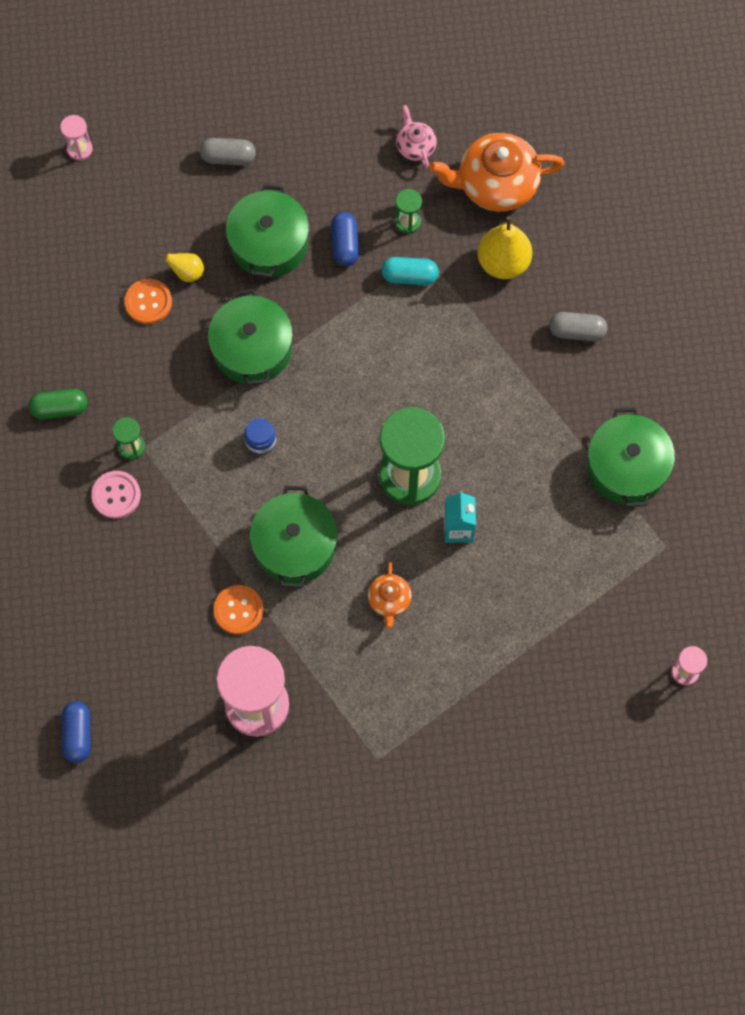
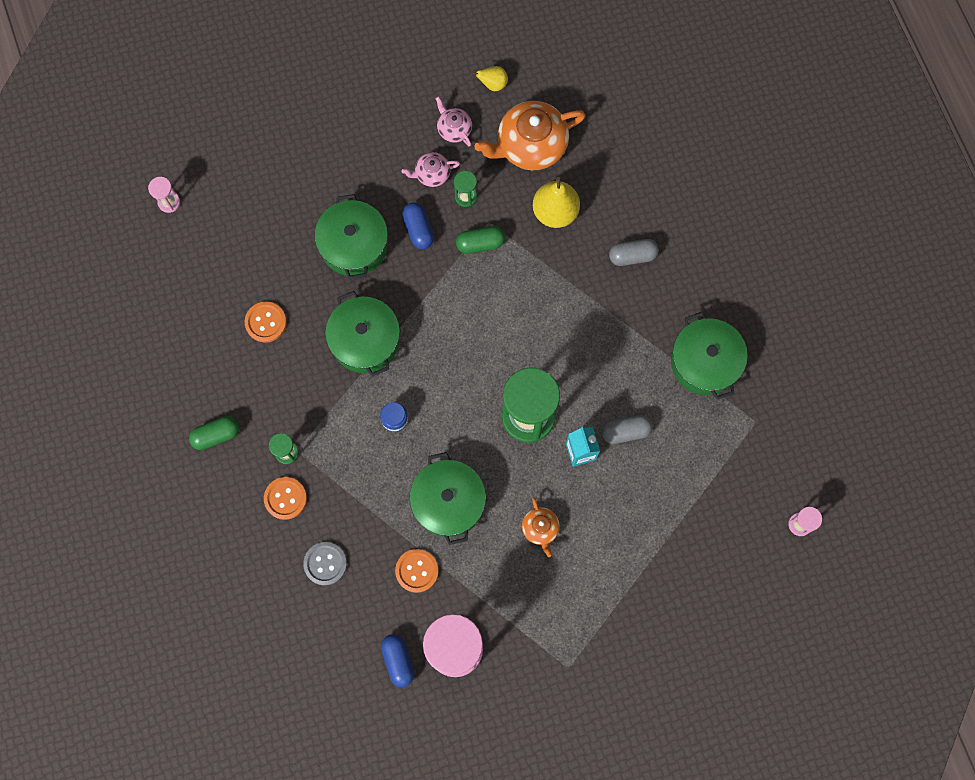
camera: 15 degrees left, 5 degrees up
blue capsule [62,701,91,763] -> blue capsule moved to [381,634,414,687]
pink button [91,471,141,519] -> orange button [264,477,307,520]
yellow pear [158,253,204,282] -> yellow pear moved to [471,66,508,91]
grey capsule [200,138,256,165] -> grey capsule moved to [602,415,653,444]
turquoise capsule [381,257,439,285] -> green capsule [456,226,505,254]
none -> grey button [303,542,347,586]
none -> pink teapot [401,152,460,187]

